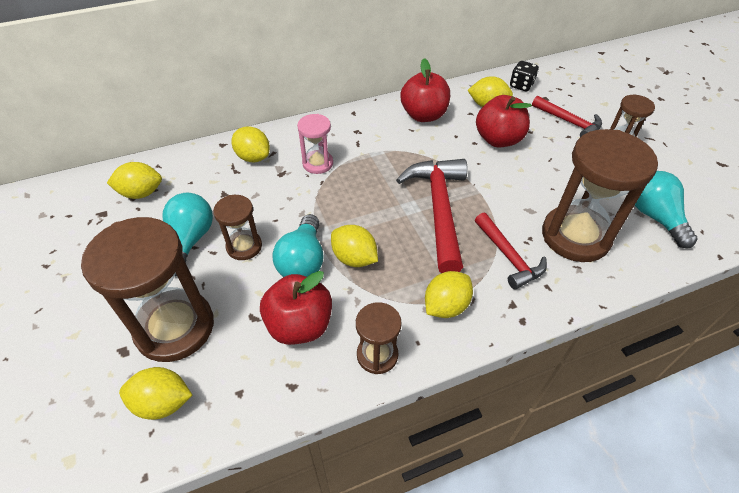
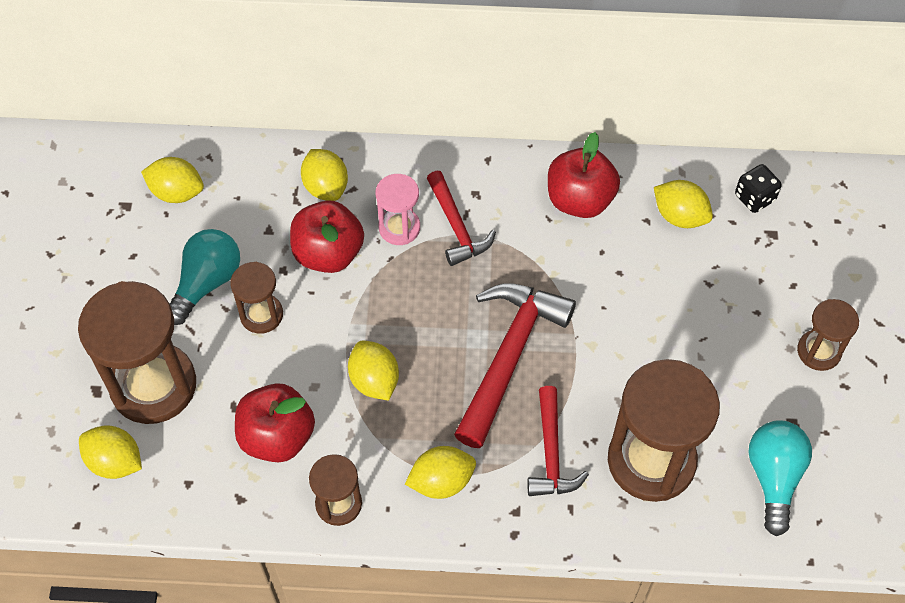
camera: 25 degrees right, 10 degrees up
turquoise light bulb [273,214,324,277] -> none
red apple [476,95,532,148] -> red apple moved to [290,200,364,273]
red hammer [532,96,602,137] -> red hammer moved to [427,171,496,266]

